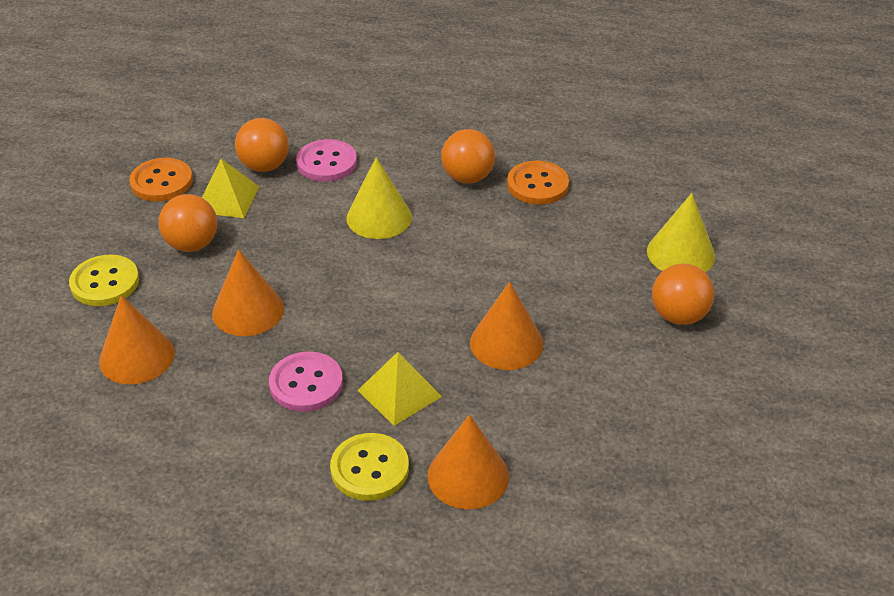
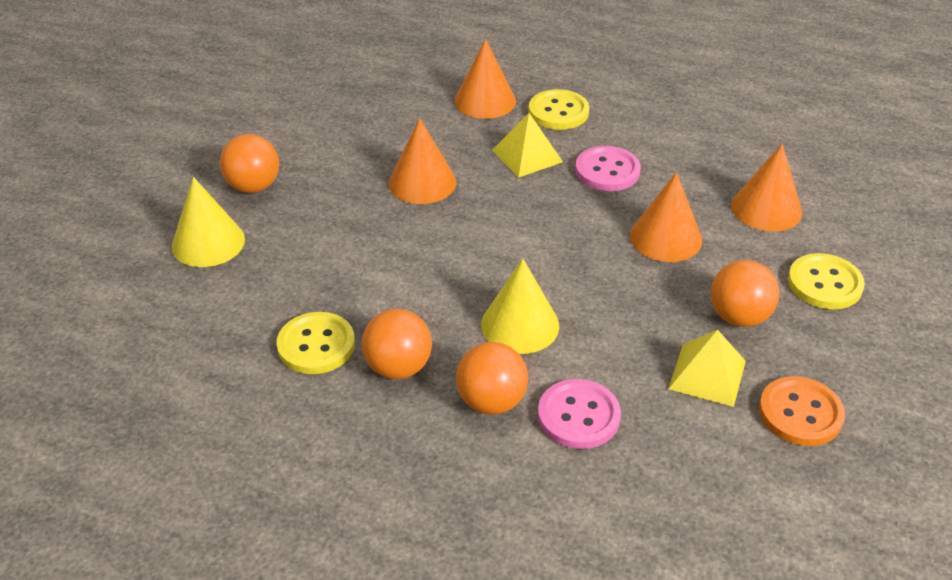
camera: 170 degrees left, 0 degrees up
orange ball [235,118,289,172] -> orange ball moved to [456,342,528,415]
orange button [507,161,569,205] -> yellow button [277,312,355,374]

